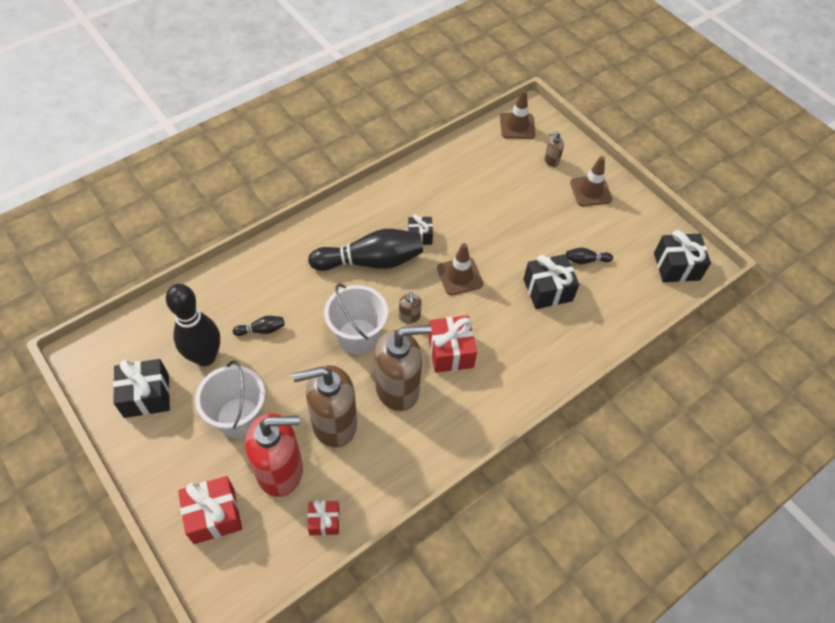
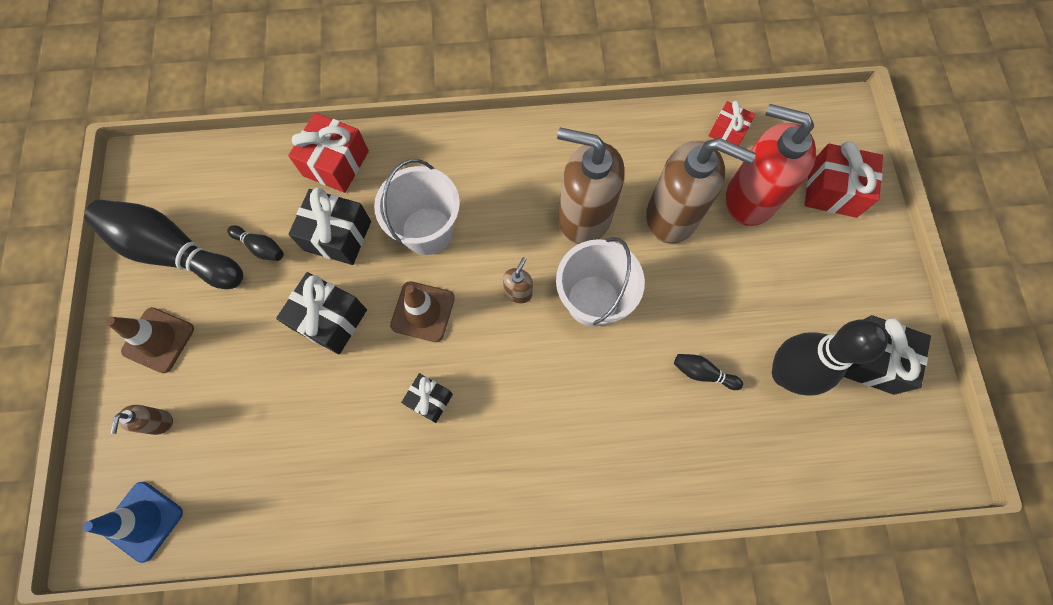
camera: 145 degrees left, 15 degrees up
white bucket [195,360,265,438] -> white bucket moved to [374,159,460,255]
black bowling pin [308,229,423,271] -> black bowling pin moved to [84,200,244,289]
red gift [428,315,477,373] -> red gift moved to [288,113,369,193]
brown traffic cone [500,90,535,139] -> blue traffic cone [83,482,183,563]
brown soap dispenser [544,132,564,167] -> brown soap dispenser turned 75 degrees clockwise [111,405,173,435]
black gift [654,230,711,282] -> black gift moved to [276,272,367,354]

